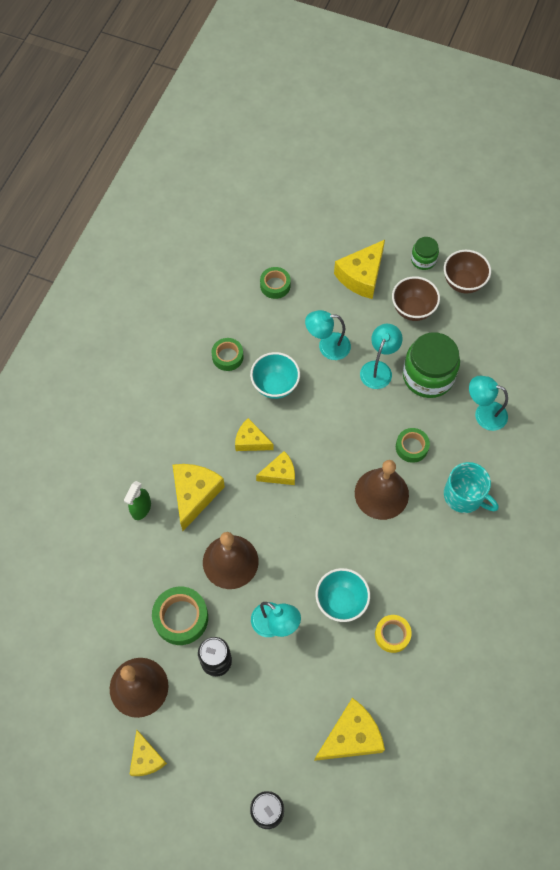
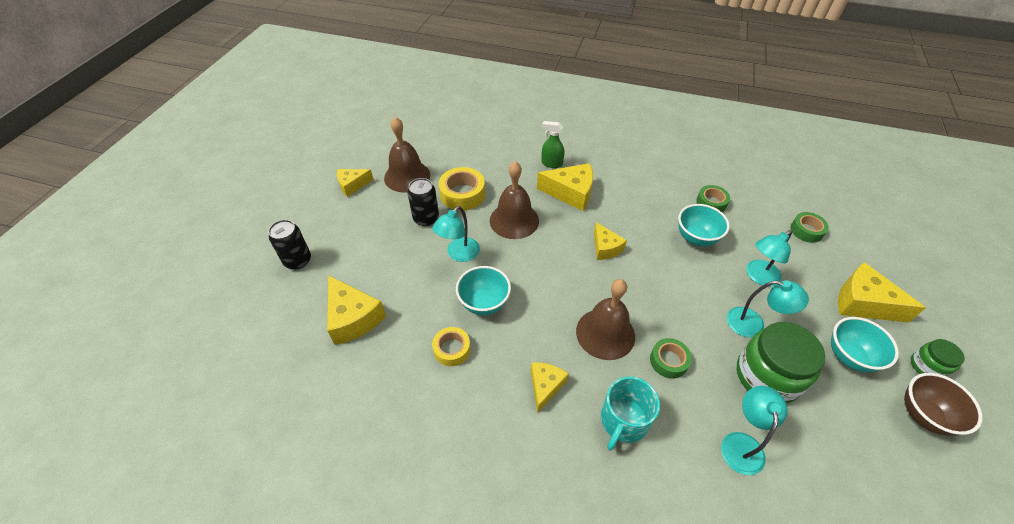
camera: 85 degrees right, 15 degrees down
green tape [152,587,208,645] -> yellow tape [439,167,485,211]
yellow cheese [235,418,274,451] -> yellow cheese moved to [531,362,569,413]
turquoise lamp [305,310,351,360] -> turquoise lamp turned 120 degrees counterclockwise [747,230,792,286]
brown bowl [392,276,440,321] -> turquoise bowl [831,317,899,372]

